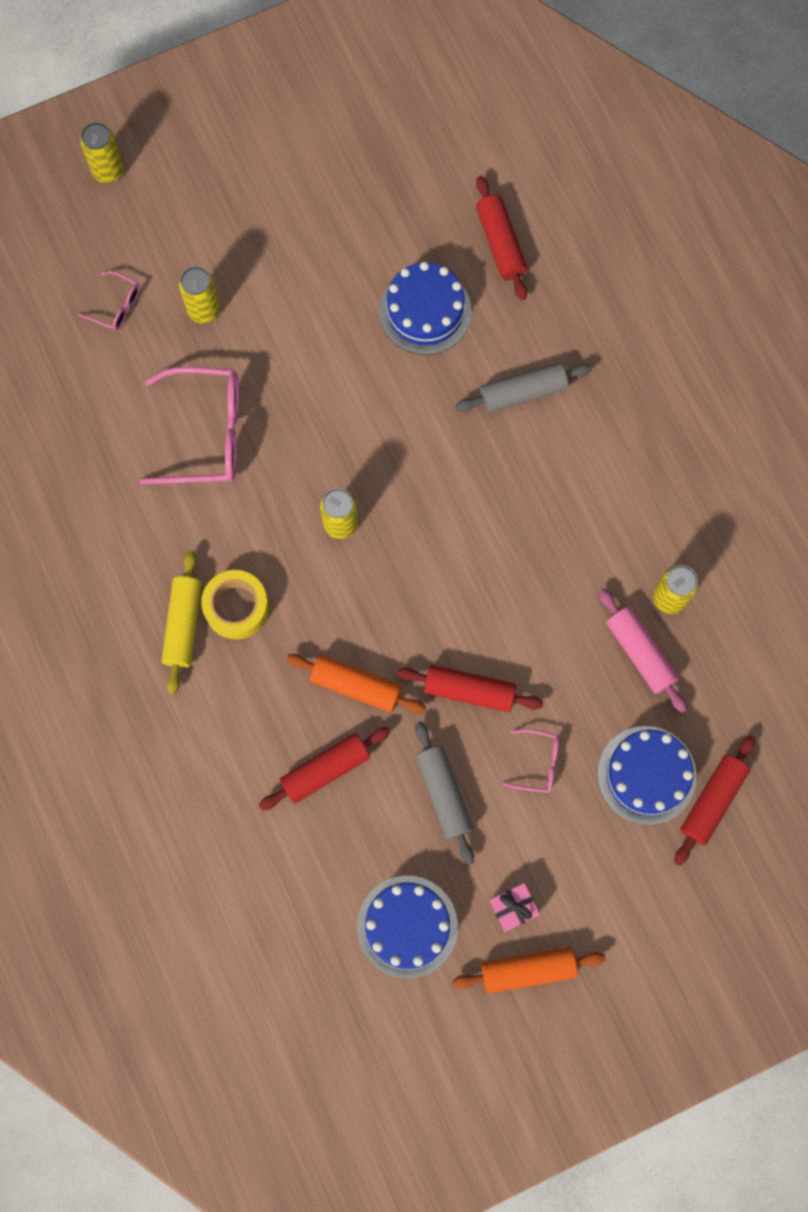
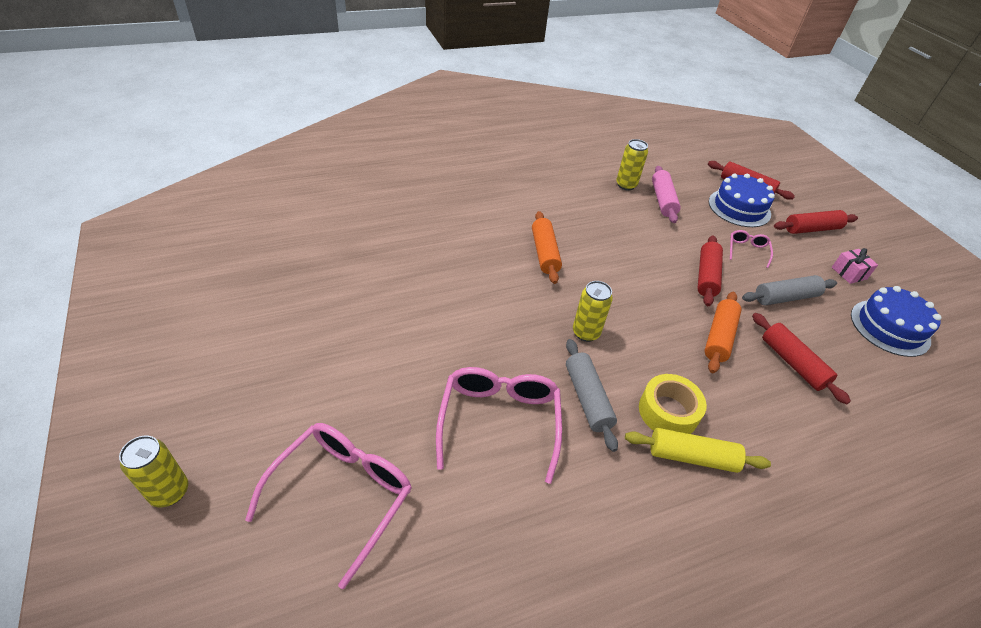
camera: 90 degrees left, 30 degrees down
pink glasses [78,271,140,331] -> pink glasses [245,423,412,589], size x2.08
yellow can [179,267,220,324] -> none
blue cake [379,262,472,355] -> none
orange rolling pin [453,947,606,993] -> orange rolling pin moved to [532,211,562,284]
grey rolling pin [456,363,592,413] -> grey rolling pin moved to [566,339,618,452]
red rolling pin [476,176,527,300] -> red rolling pin moved to [774,210,858,234]
pink rolling pin [598,588,687,713] -> pink rolling pin turned 60 degrees counterclockwise [652,166,681,223]

